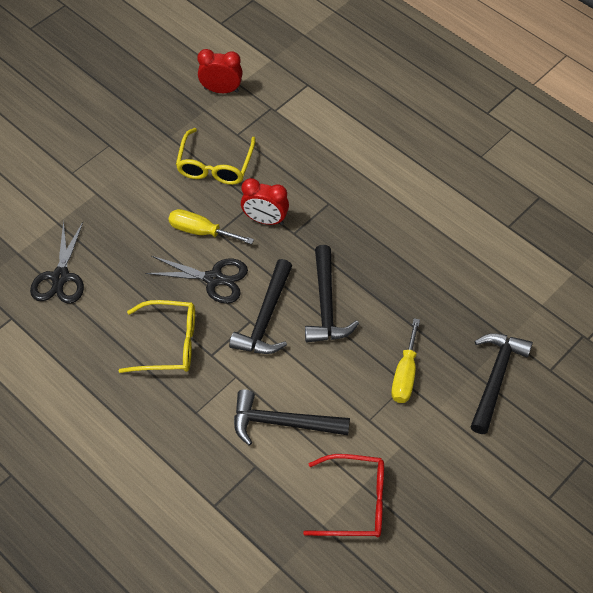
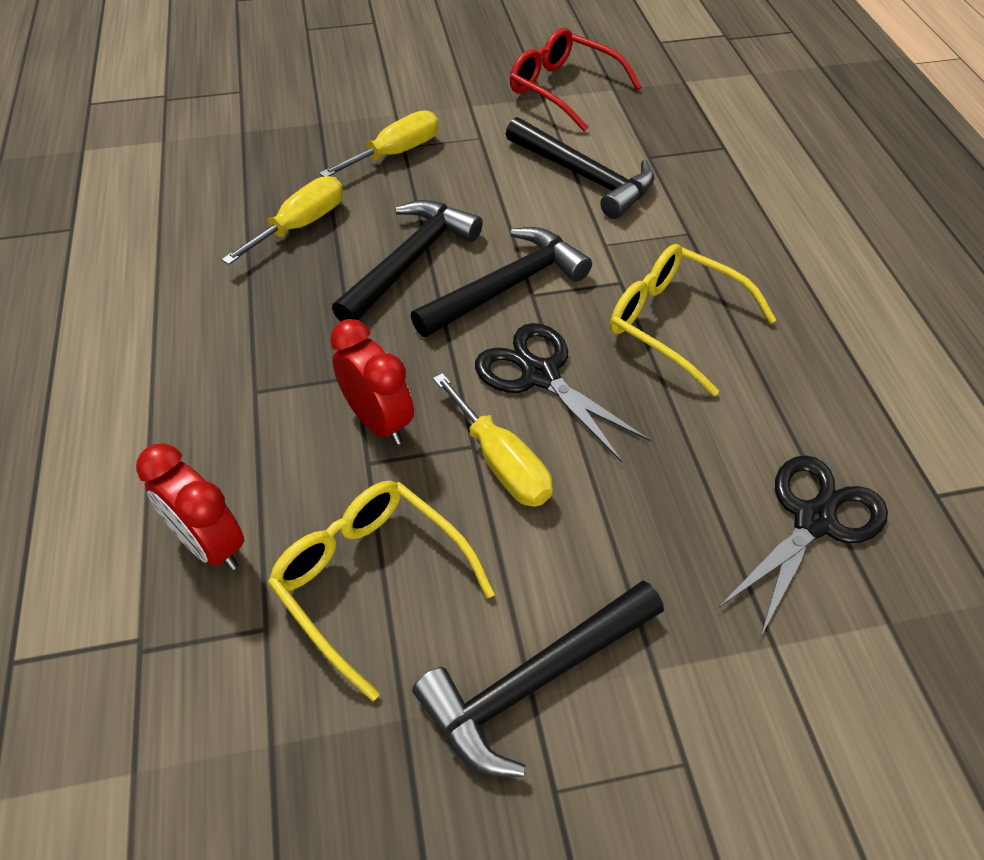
camera: 145 degrees left, 5 degrees down
yellow glasses [176,128,255,185] -> yellow glasses turned 90 degrees counterclockwise [268,481,495,701]
red clock [198,49,243,93] -> red clock moved to [136,444,244,570]
black hammer [471,333,533,434] -> black hammer moved to [412,580,664,777]
none -> yellow screwdriver [222,176,343,265]

